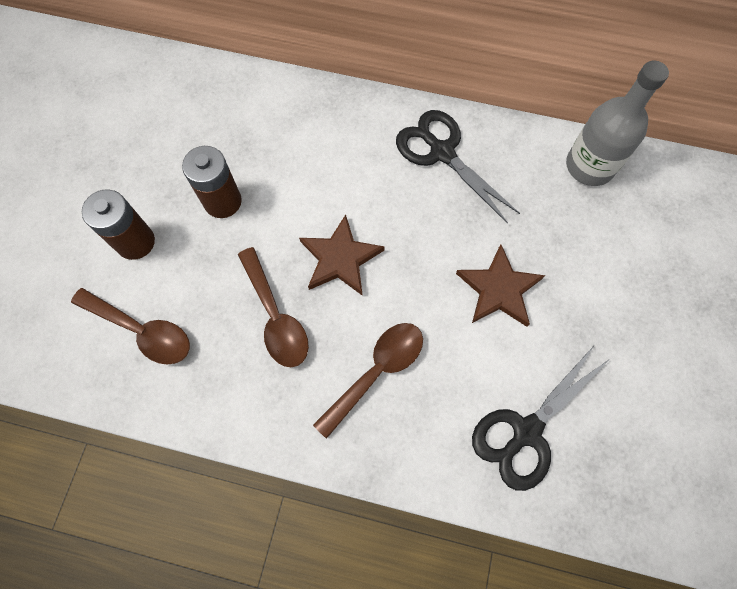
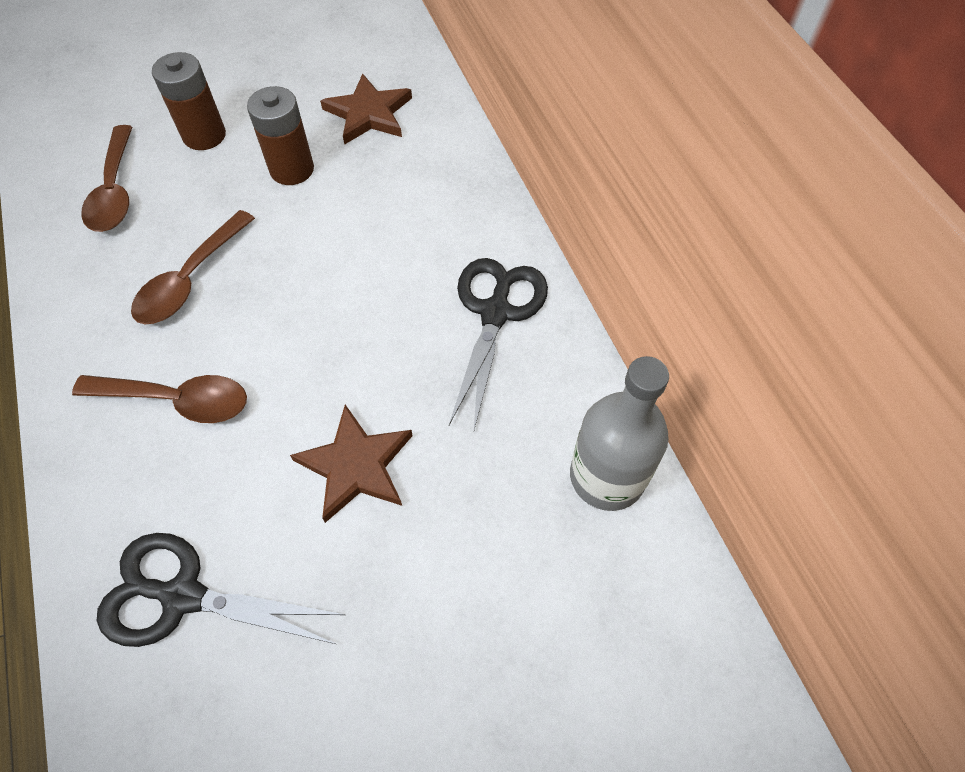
camera: 55 degrees right, 10 degrees down
brown star [299,214,385,295] -> brown star moved to [320,73,412,144]

